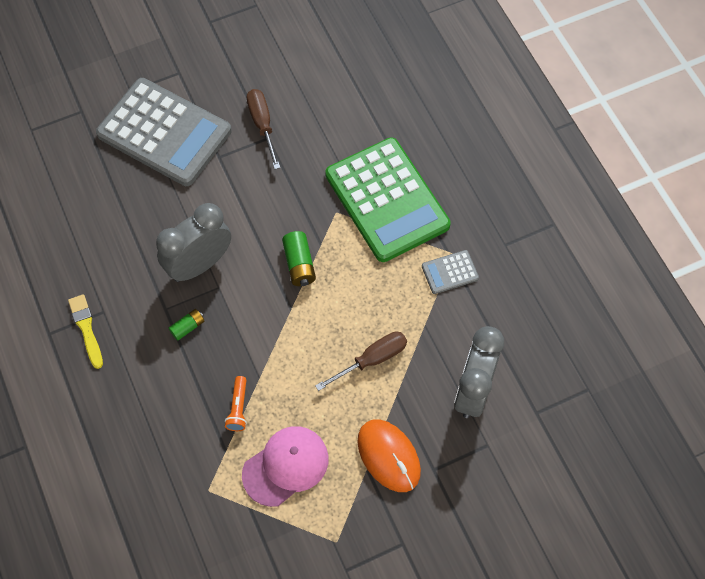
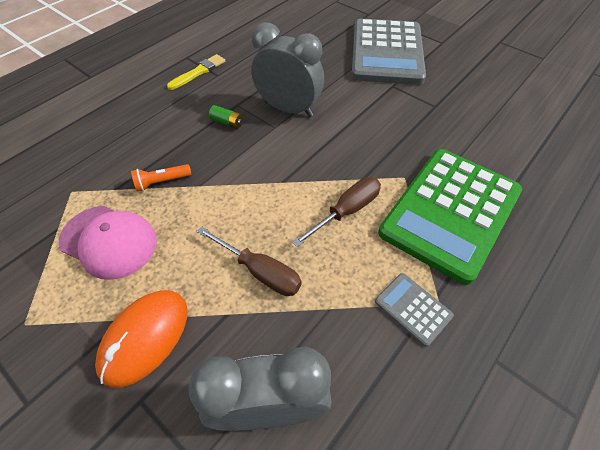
camera: 65 degrees right, 10 degrees down
brown screwdriver [247,89,280,169] -> brown screwdriver moved to [292,177,381,247]
green battery [282,231,316,286] -> none

